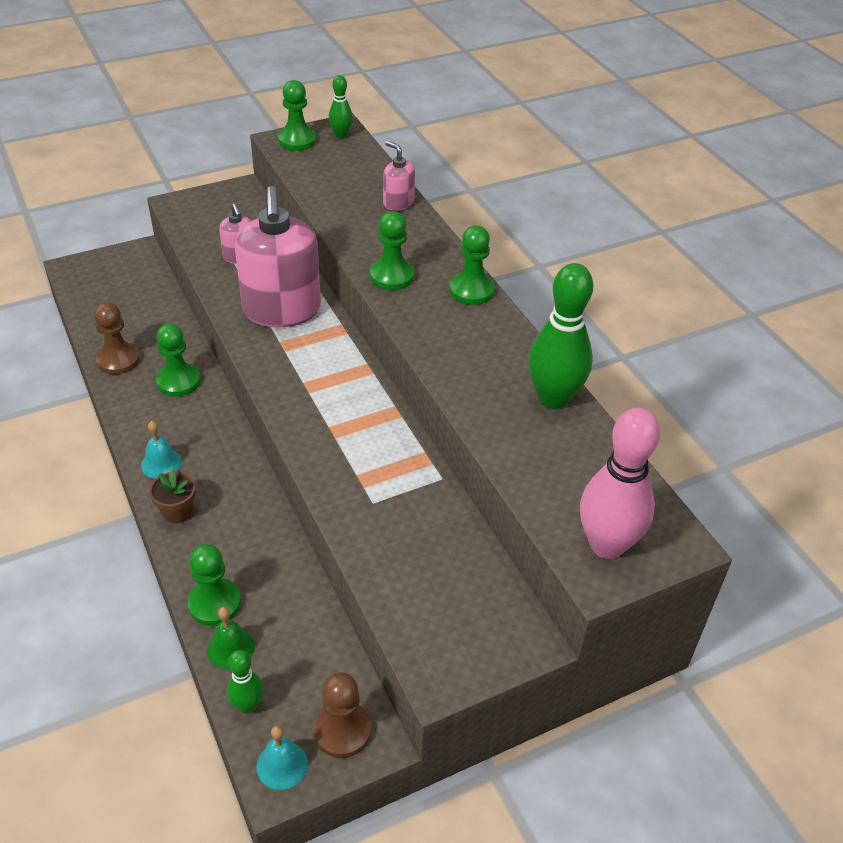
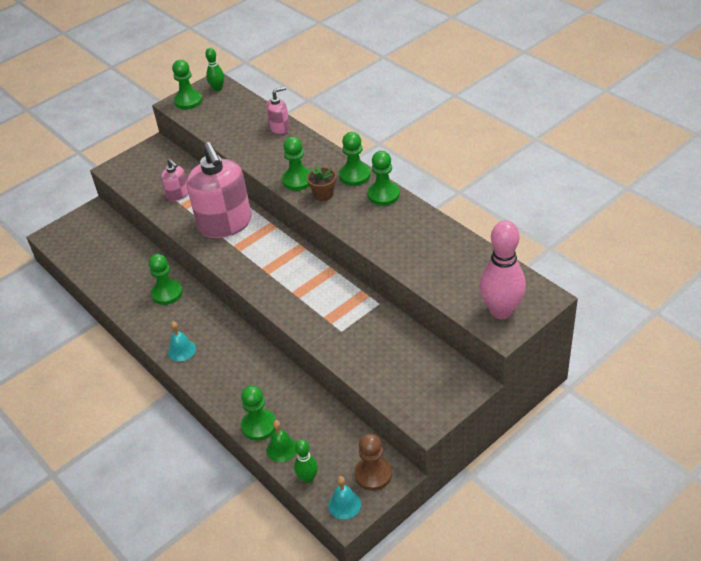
camera: 10 degrees left, 0 degrees up
brown pawn [94,302,140,375] -> none
brown flower pot [149,469,196,523] -> brown flower pot moved to [307,165,336,201]
pink soap dispenser [383,141,415,211] -> pink soap dispenser turned 120 degrees clockwise [266,87,290,134]
green bowling pin [528,263,593,409] -> none
none -> green pawn [368,151,400,206]

